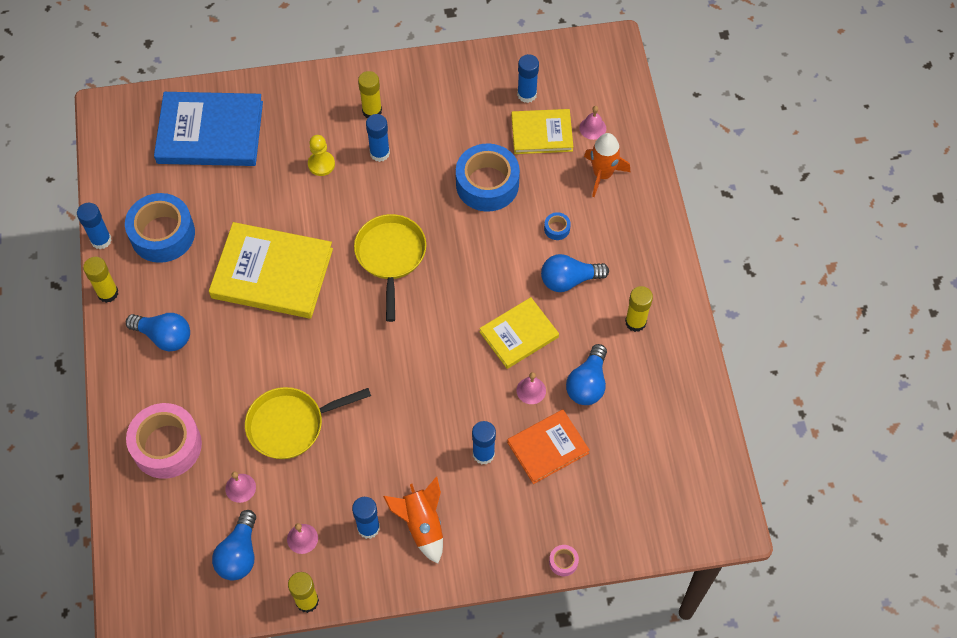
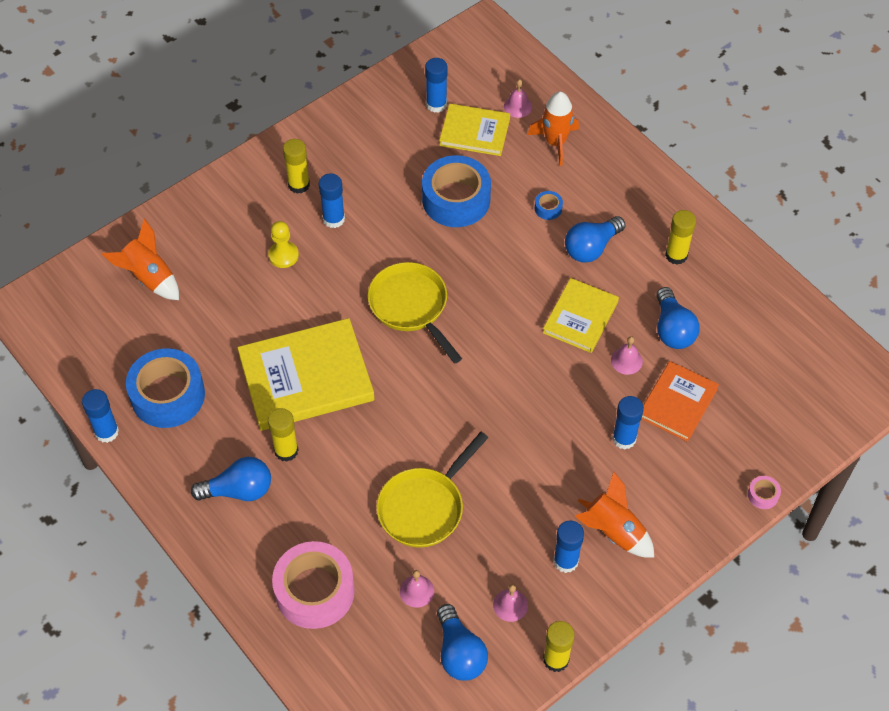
camera: 30 degrees left, 5 degrees down
yellow glue stick [83,257,118,303] -> yellow glue stick moved to [268,408,298,462]
blue book [154,92,263,166] -> orange rocket [102,219,179,300]
yellow book [511,109,573,154] -> yellow book turned 45 degrees clockwise [439,104,510,156]

